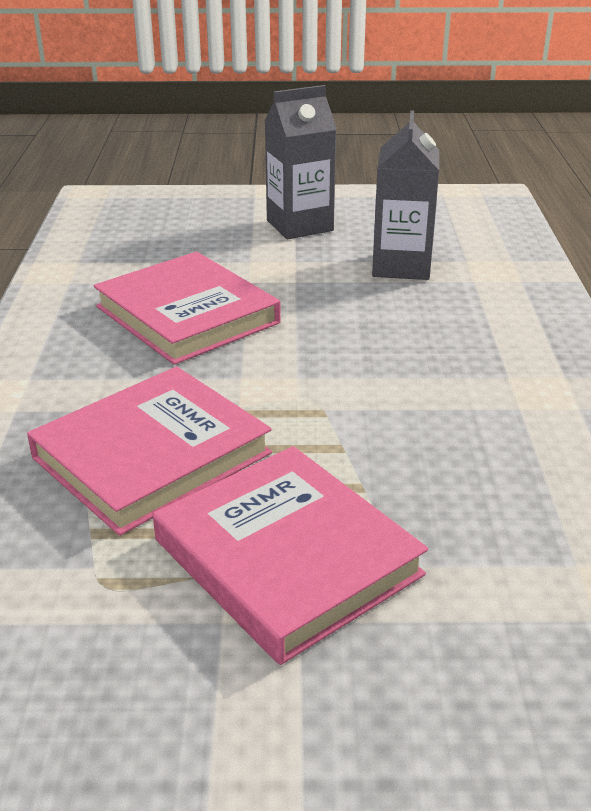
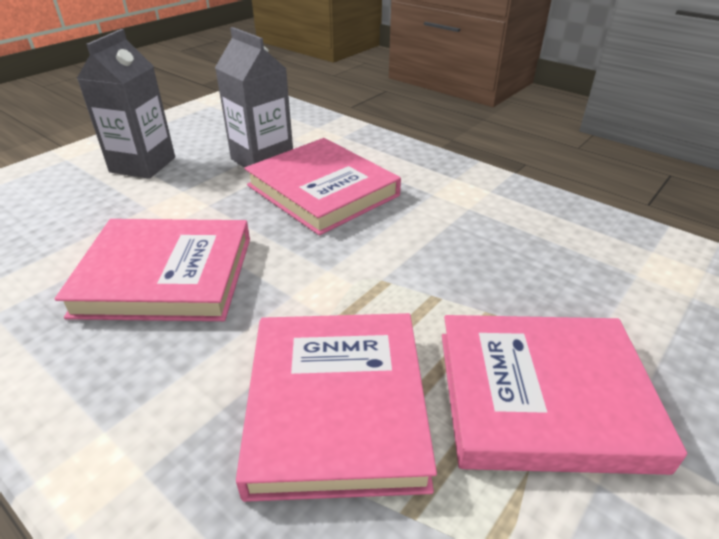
camera: 50 degrees left, 5 degrees up
none -> pink book [244,138,401,235]

